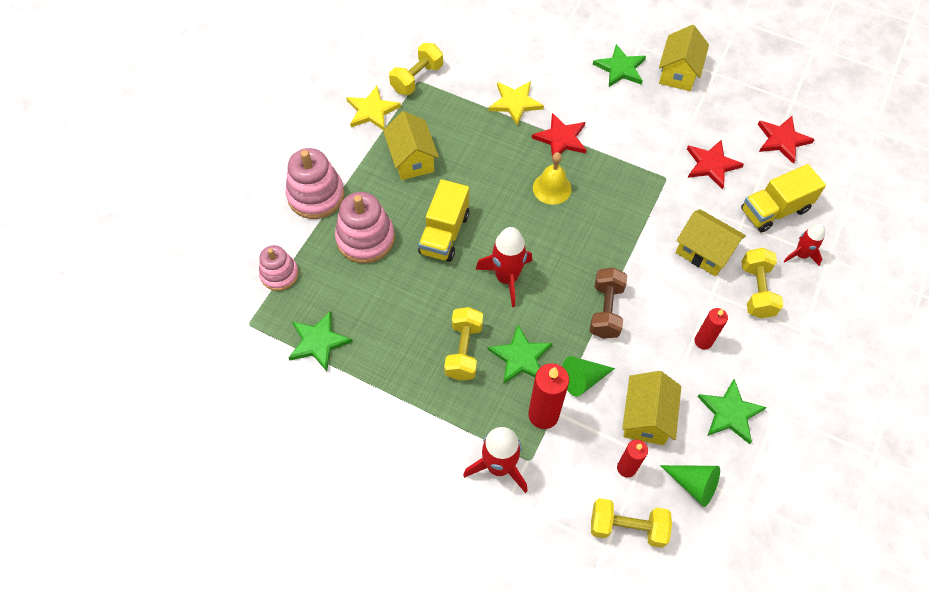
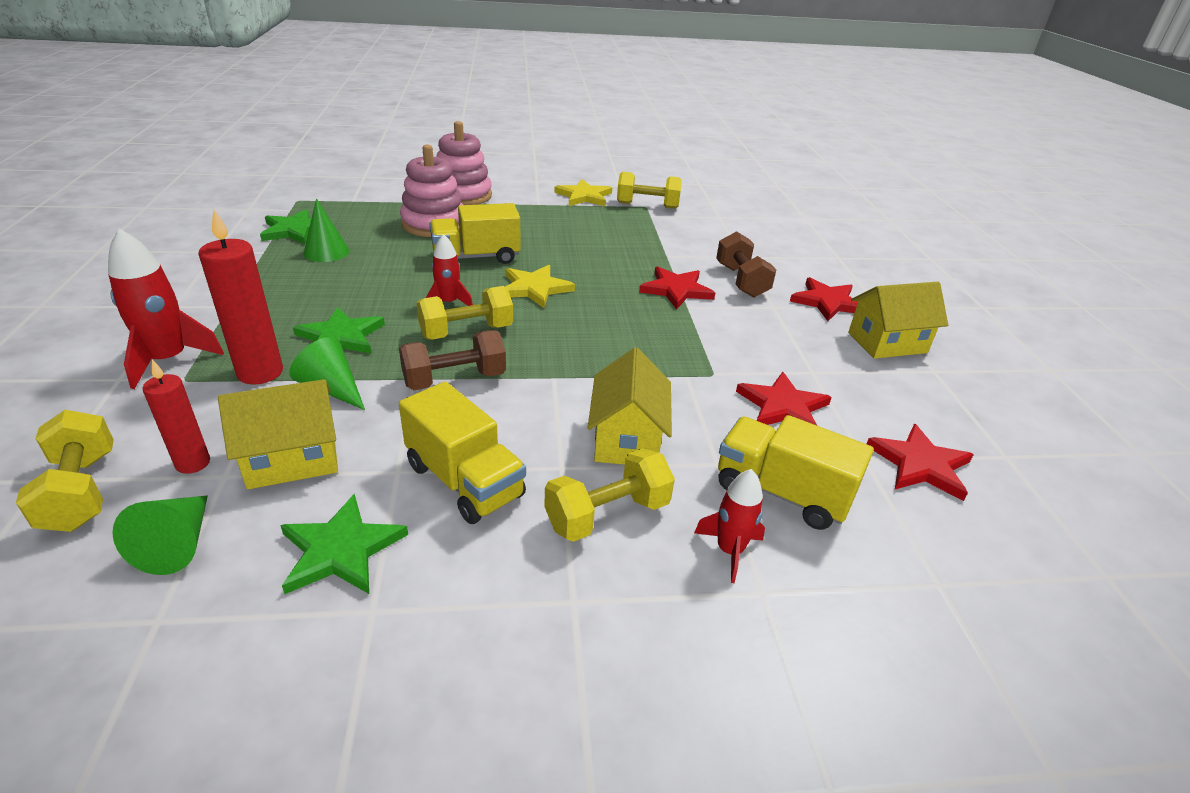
camera: 55 degrees right, 25 degrees down
pink stacking toy [259,245,299,291] -> none
yellow house [383,111,439,180] -> none
yellow dumbbell [444,307,483,381] -> yellow dumbbell moved to [416,286,513,340]
red rocket [475,227,532,307] -> red rocket [426,234,473,306], size x0.62
yellow star [488,81,544,126] -> yellow star moved to [505,265,575,308]
yellow bell [533,152,572,205] -> none
green star [593,44,646,87] -> red star [790,277,858,321]
red candle [695,308,728,350] -> yellow truck [399,381,526,524]
none -> green cone [304,198,349,262]
none -> brown dumbbell [716,231,776,297]

